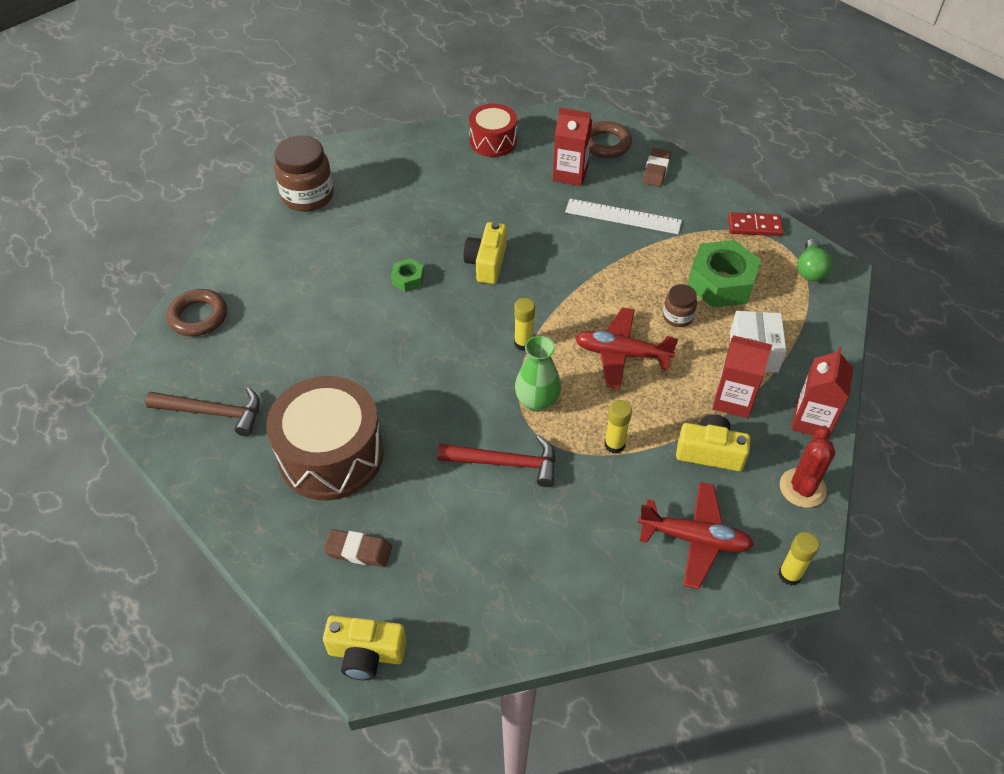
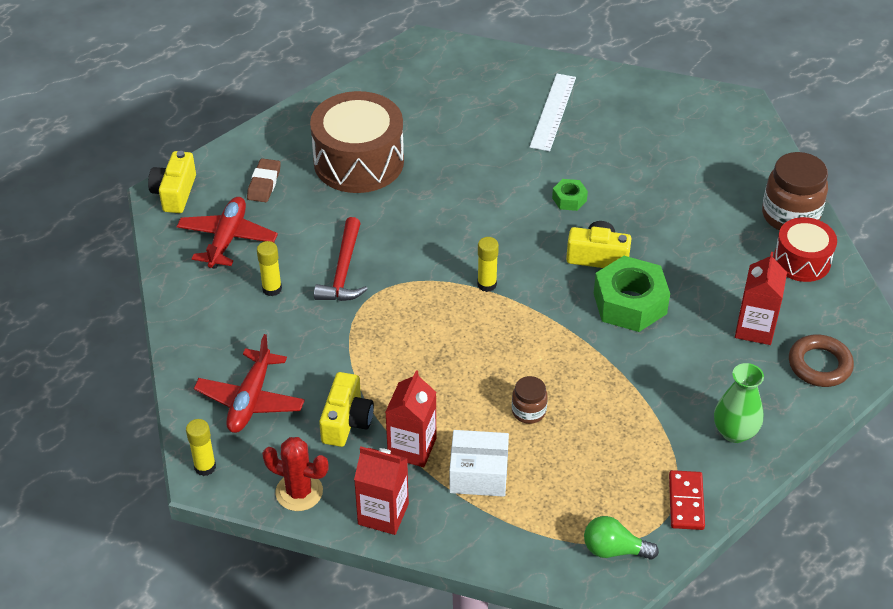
camera: 90 degrees right, 5 degrees down
brown hammer [145,387,260,436] -> none
brown ring [167,289,227,336] -> none
brown jar [274,135,334,212] -> brown jar moved to [762,152,828,231]
green vase [515,336,561,412] -> green vase moved to [714,363,764,443]
white ruler [565,199,682,234] -> white ruler moved to [530,74,576,151]
red plane [575,307,678,389] -> red plane moved to [176,197,278,269]
yellow glue stick [605,400,632,454] -> yellow glue stick moved to [257,241,282,296]
brown eraser [642,148,671,187] -> none
green nut [688,240,761,308] -> green nut moved to [594,256,670,332]

